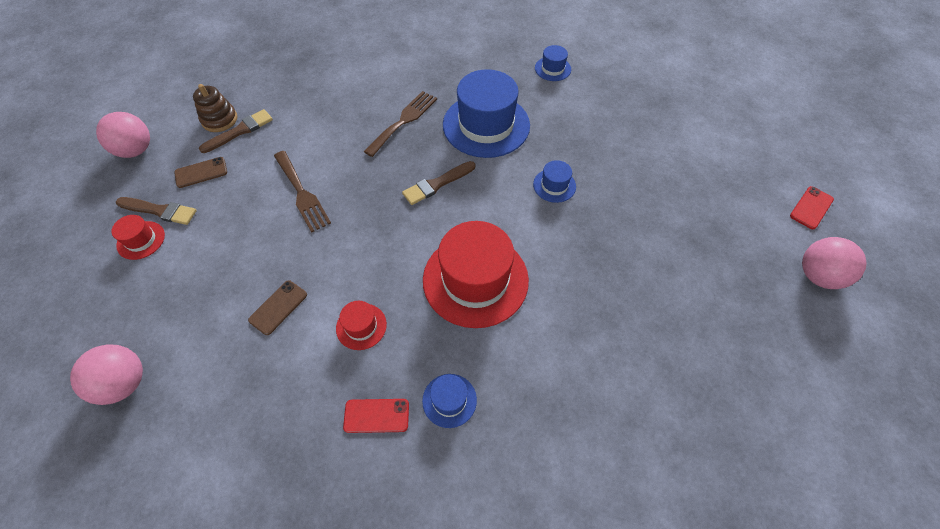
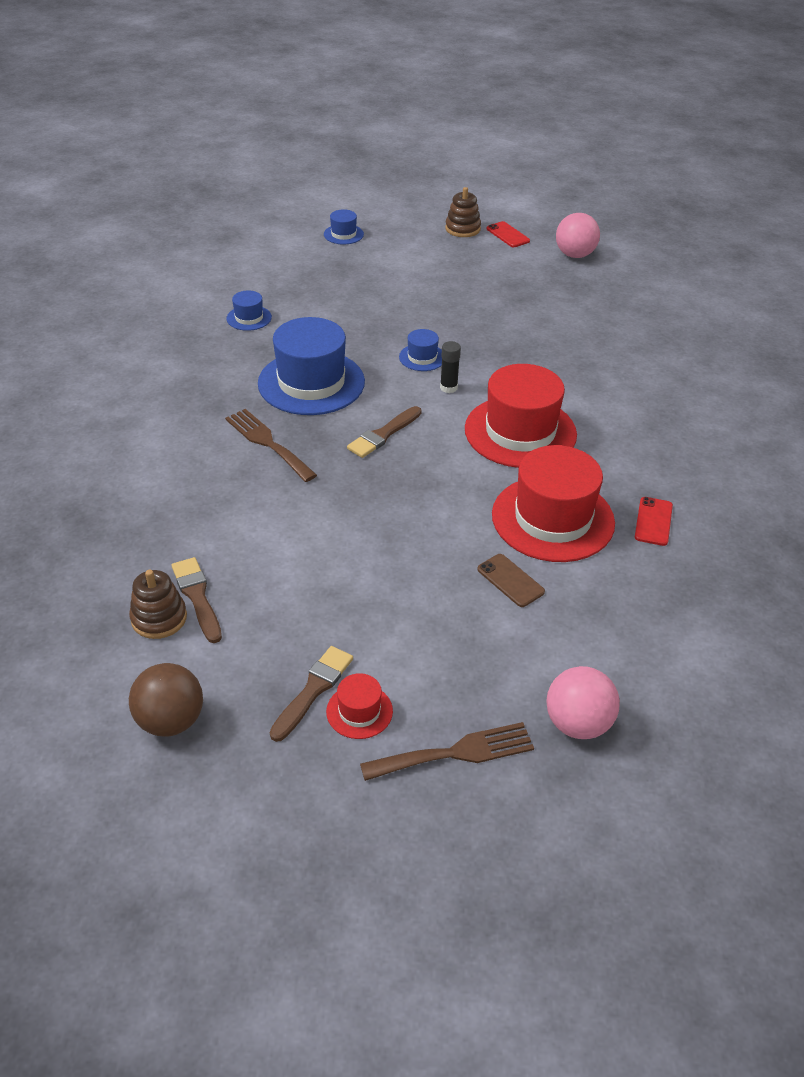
camera: 75 degrees left, 15 degrees down
pink ball [96,112,150,158] -> brown ball [129,663,203,736]
brown phone [174,157,227,188] -> none
brown fork [274,151,331,233] -> brown fork moved to [360,722,534,781]
red hat [336,301,387,350] -> red hat [492,445,615,562], size x2.21
brown brush [402,161,475,205] -> brown brush turned 60 degrees clockwise [347,406,421,458]
blue hat [422,374,477,428] -> blue hat moved to [324,209,364,244]
none -> black glue stick [440,341,461,393]
none -> brown stacking toy [445,187,481,237]

